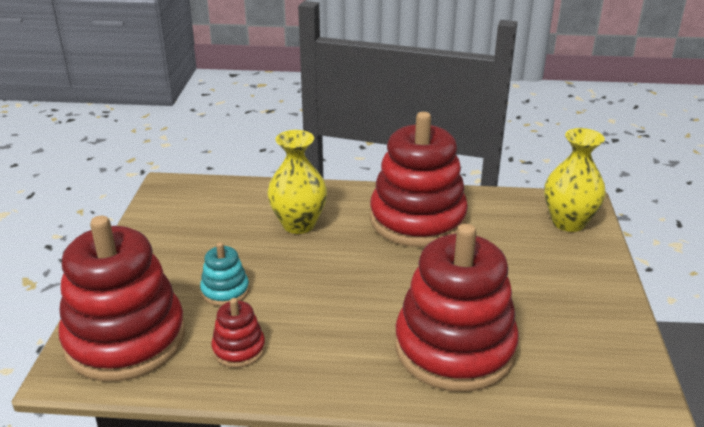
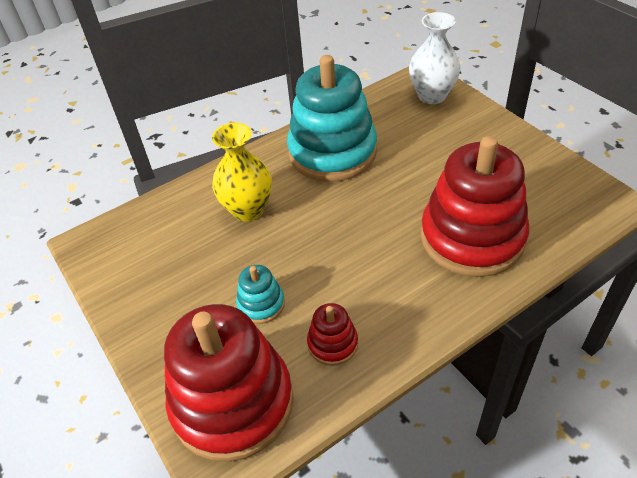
camera: 35 degrees left, 15 degrees up
red stacking toy [370,112,468,247] -> turquoise stacking toy [287,55,377,182]
yellow vase [544,128,606,232] -> white vase [409,12,461,104]

